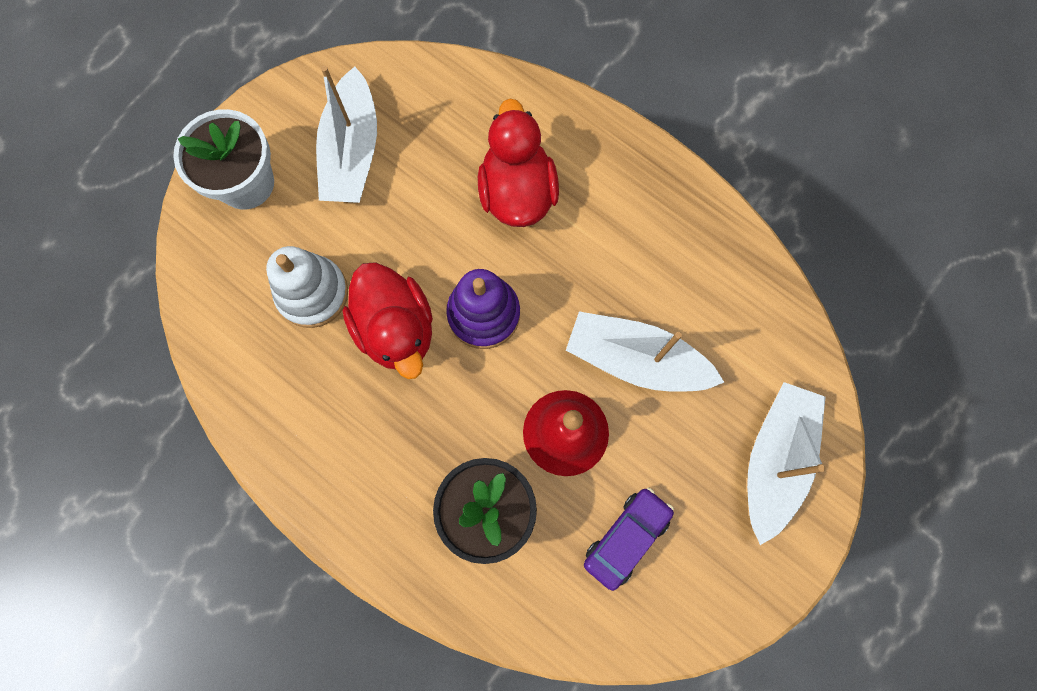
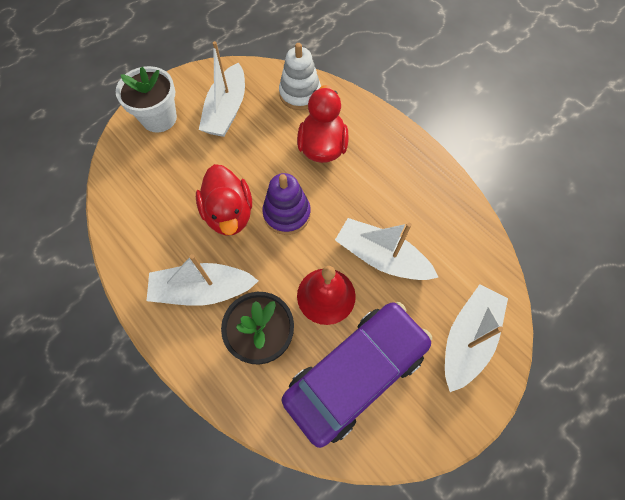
camera: 10 degrees right, 10 degrees down
white stacking toy [266,246,348,328] -> white stacking toy moved to [279,43,321,110]
purple car [584,488,674,591] -> purple car [282,302,432,448], size x2.09
none -> white boat [147,254,258,306]

